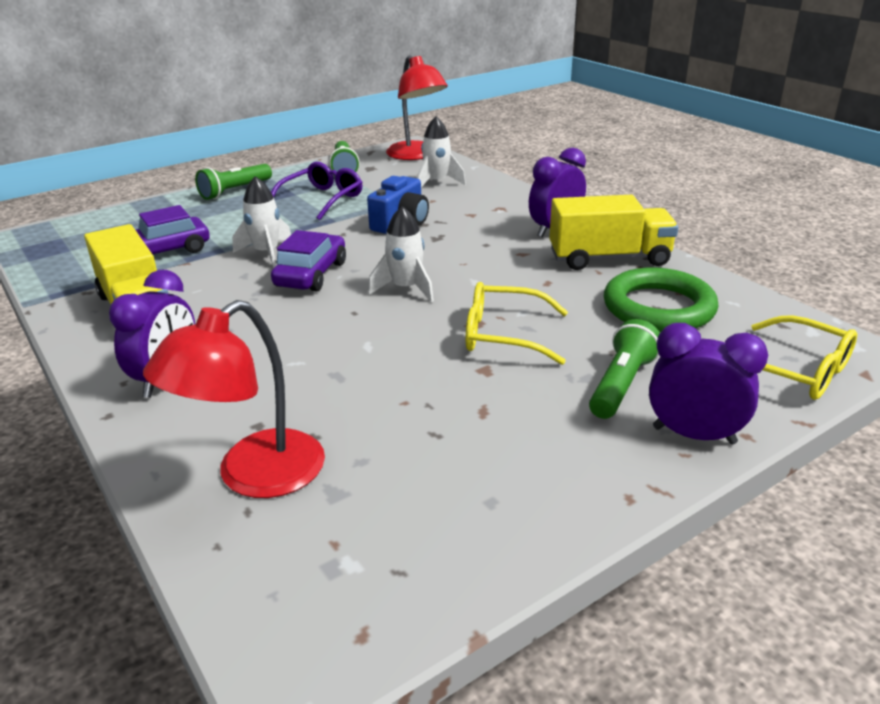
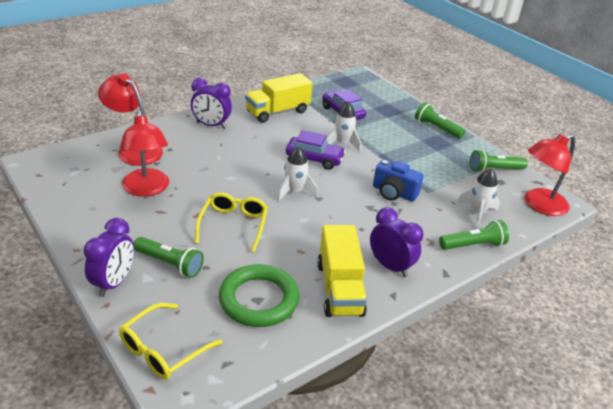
camera: 85 degrees right, 5 degrees up
purple glasses [271,162,362,220] -> none
none -> red lamp [120,110,169,197]
none -> green flashlight [439,220,509,250]

